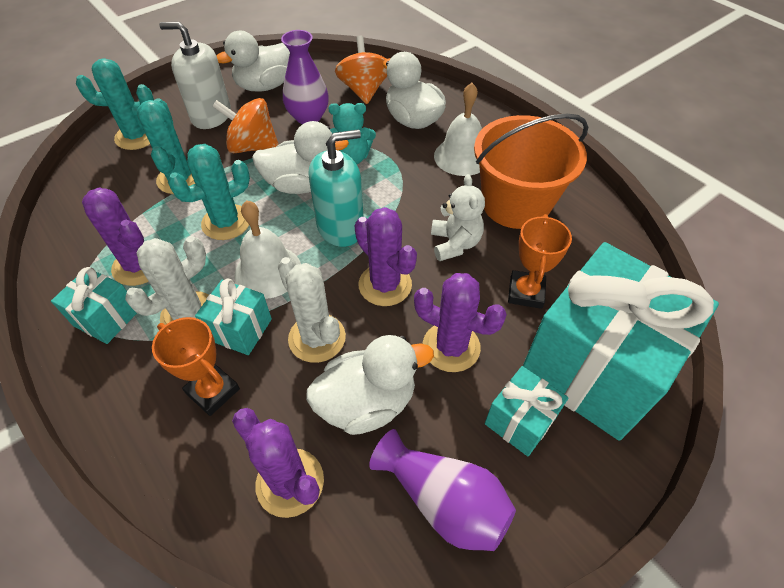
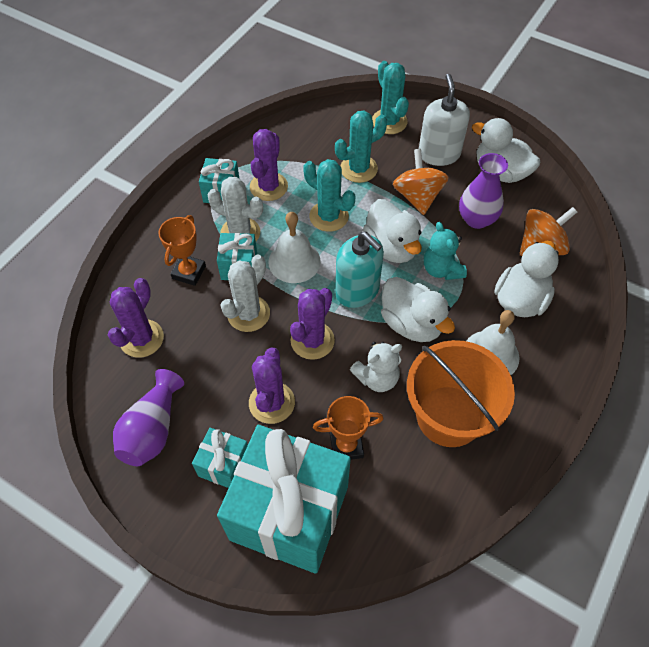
camera: 70 degrees right, 5 degrees up
white duck [306,335,434,435] -> white duck moved to [381,277,455,342]

